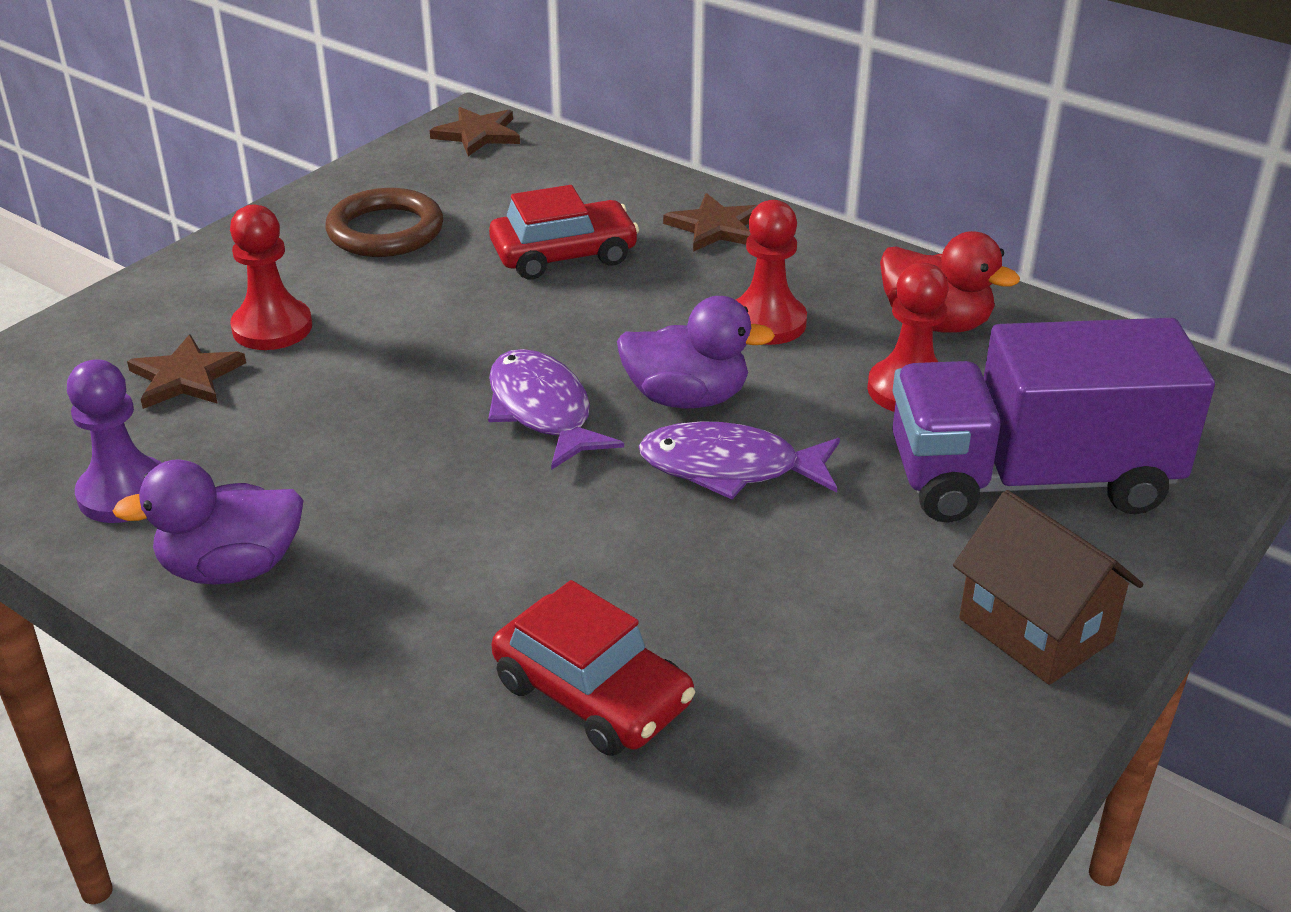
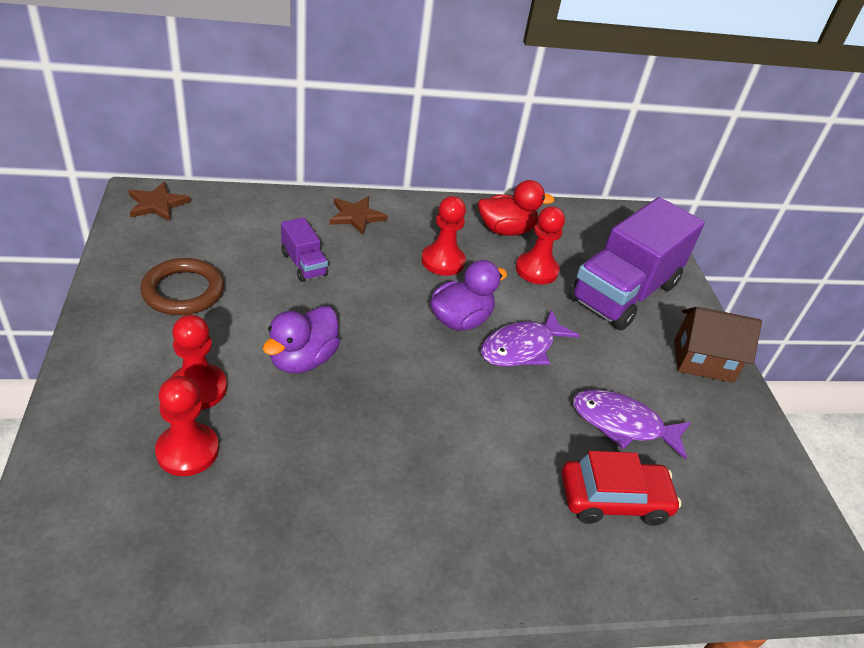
camera: 50 degrees left, 5 degrees up
purple pawn [67,359,162,523] -> none
purple duck [113,459,304,585] -> purple duck moved to [263,306,340,373]
brown star [127,334,246,409] -> red pawn [155,376,219,476]
purple fish [488,349,624,470] -> purple fish moved to [573,389,691,460]
red car [489,185,639,279] -> purple truck [281,217,328,282]

